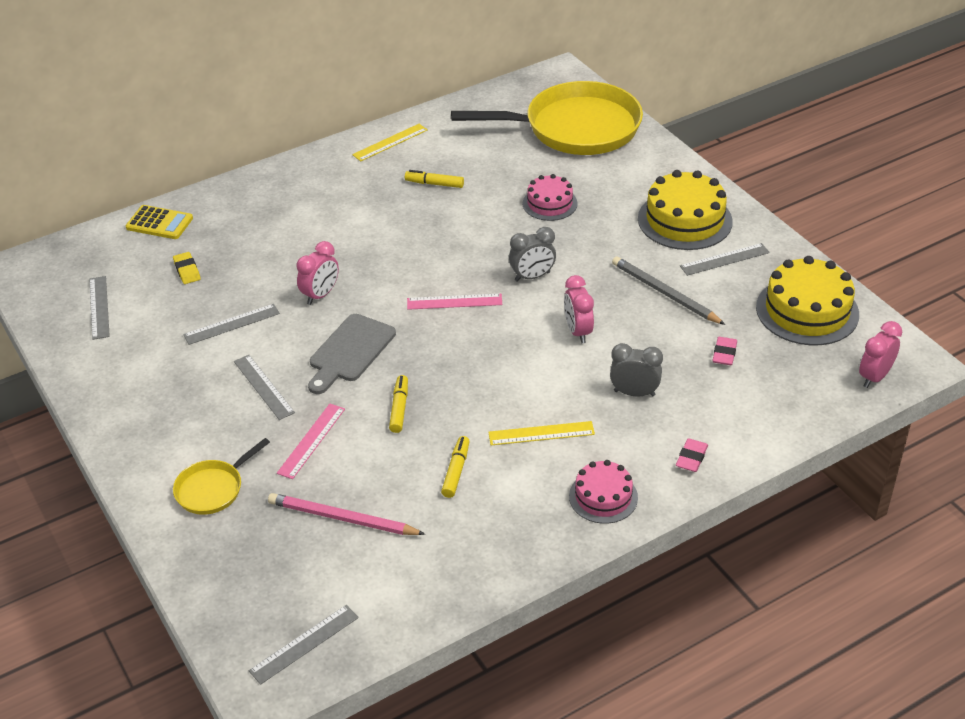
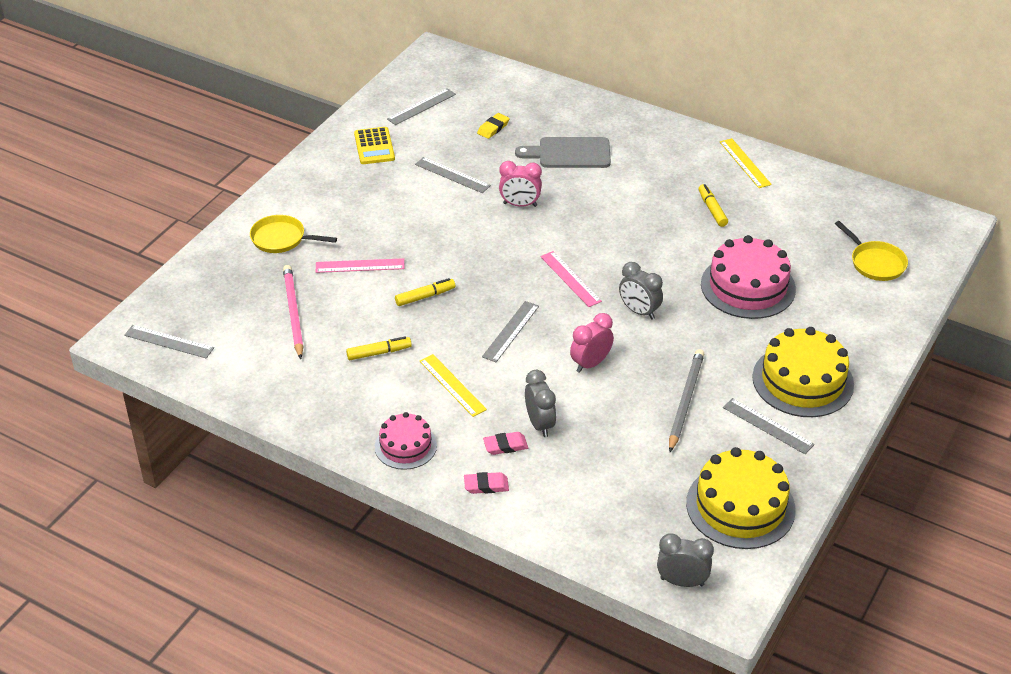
camera: 60 degrees right, 0 degrees up
yellow calculator [126,205,193,239] -> yellow calculator moved to [354,127,395,164]
grey ruler [234,355,295,420] -> grey ruler moved to [482,301,539,362]
grey cutting board [308,314,396,394] -> grey cutting board moved to [515,137,611,168]
yellow ruler [352,124,428,161] -> yellow ruler turned 45 degrees clockwise [720,138,772,188]
yellow pan [451,81,643,155] -> yellow pan [835,221,908,281], size x0.45
pink cake [523,174,577,221] -> pink cake [701,235,796,319], size x1.68
pink eraser [713,337,737,365] -> pink eraser moved to [483,432,528,455]
pink clock [859,321,902,388] -> grey clock [657,533,714,587]

